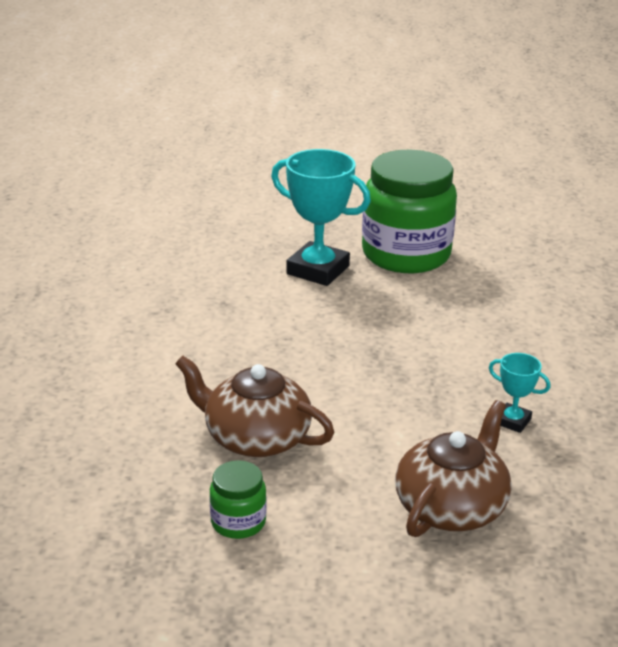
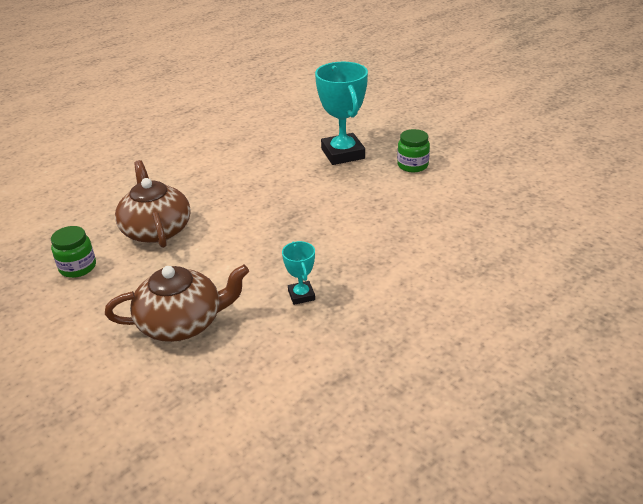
camera: 45 degrees right, 5 degrees up
green jar [362,150,457,273] -> green jar [397,129,430,172], size x0.44

